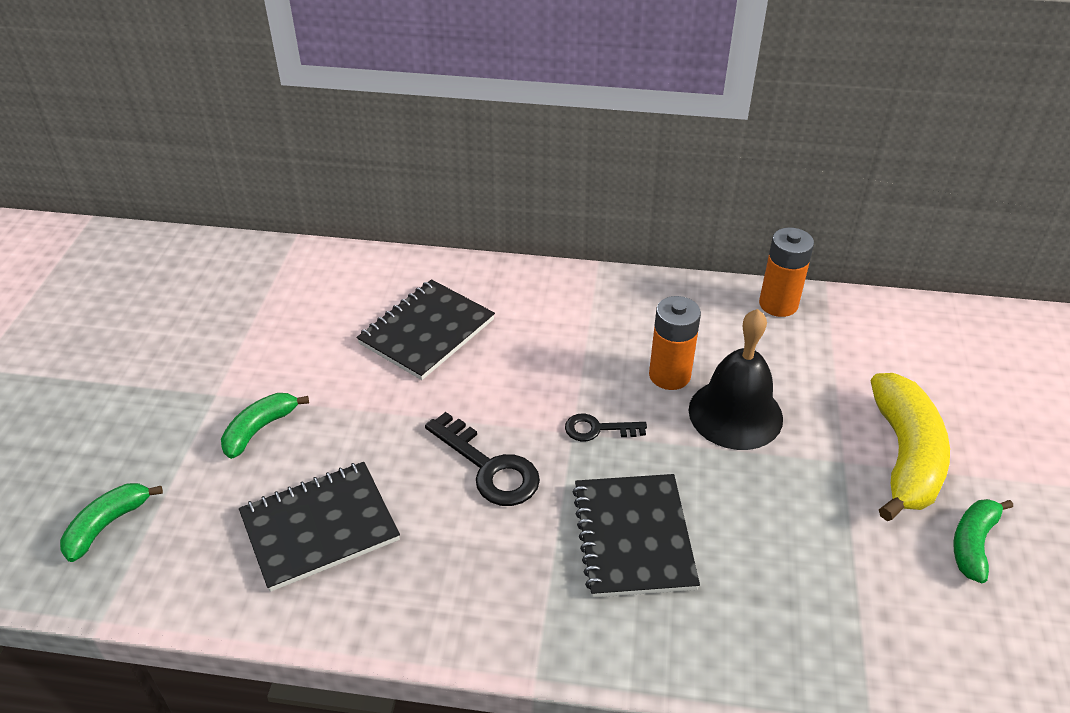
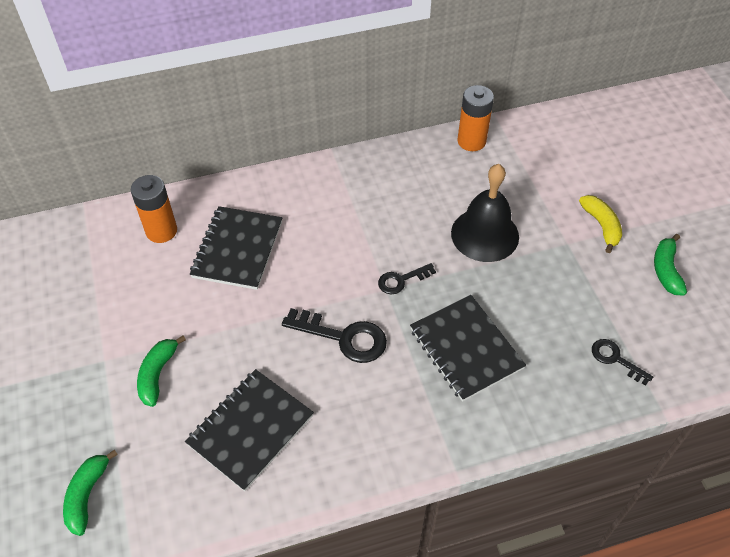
camera: 25 degrees left, 10 degrees up
orange battery [649,296,701,390] -> orange battery moved to [131,175,177,243]
yellow banana [870,373,950,521] -> yellow banana [579,195,622,253], size x0.56
none -> black key [592,339,653,386]

